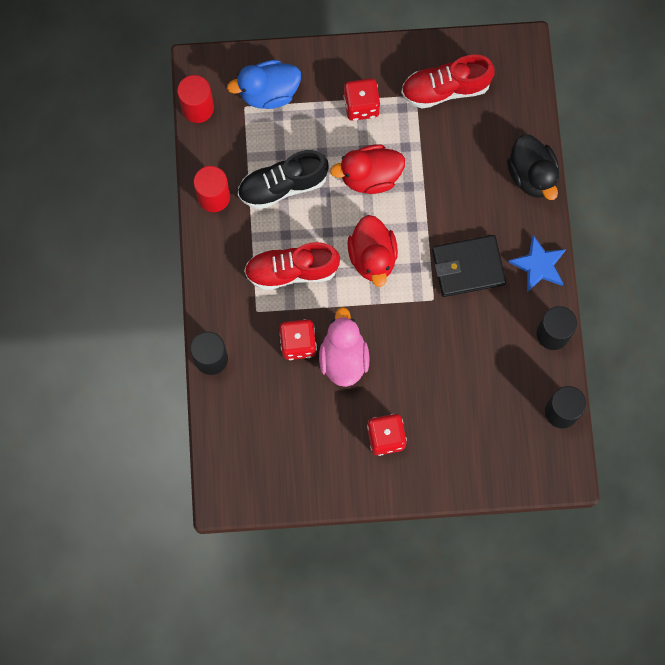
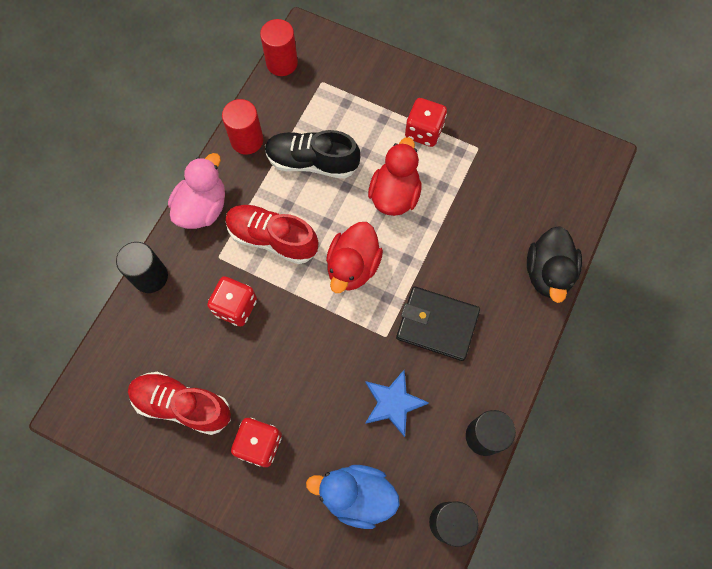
camera: 30 degrees right, 5 degrees down
blue duck [227,60,301,109] -> blue duck moved to [306,465,400,529]
pink duck [319,307,369,387] -> pink duck moved to [168,153,225,229]
red duck [330,144,405,194] -> red duck turned 90 degrees clockwise [368,137,422,216]
red shoe [401,54,495,108] -> red shoe moved to [128,372,231,435]
blue star [509,235,566,292] -> blue star moved to [365,370,429,437]

